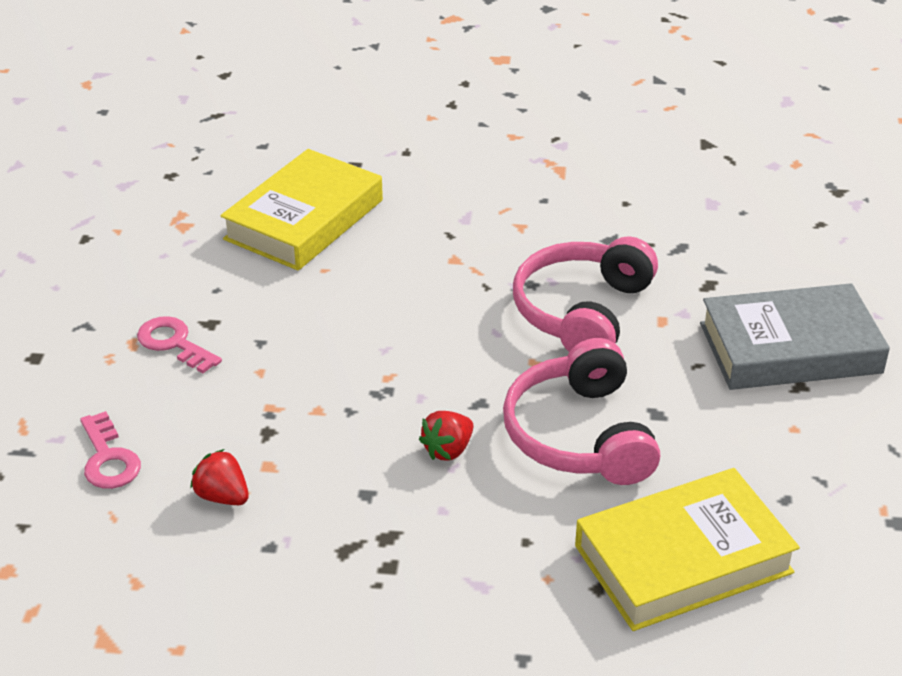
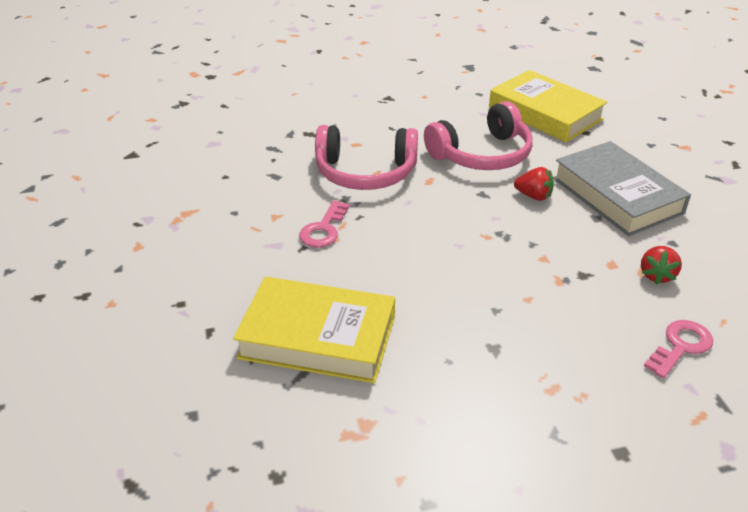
camera: 110 degrees left, 0 degrees up
pink key [137,316,222,373] -> pink key moved to [299,200,350,248]
grey book [700,283,890,390] -> grey book moved to [553,141,691,236]

